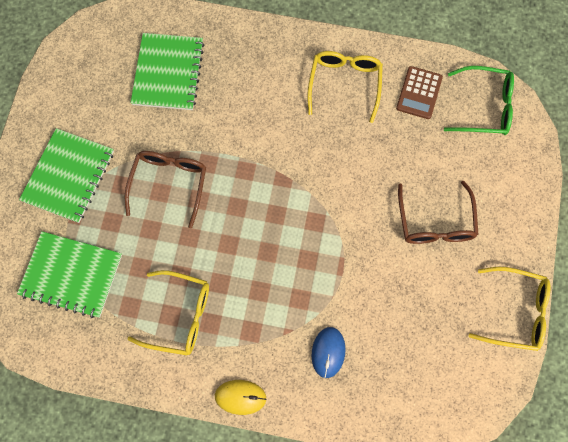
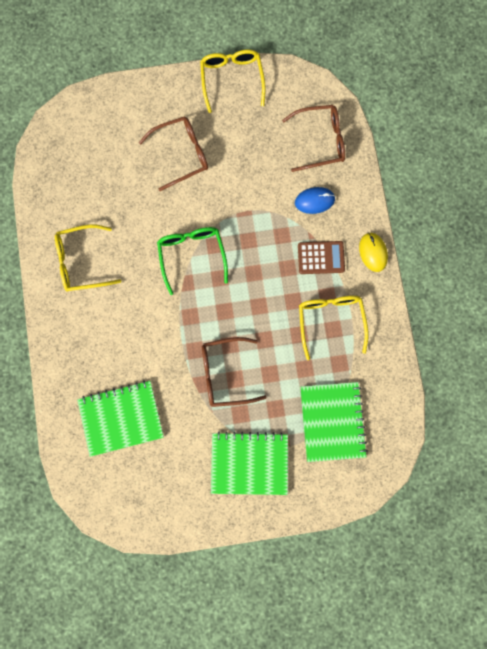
camera: 110 degrees left, 5 degrees up
brown calculator [396,66,443,119] -> brown calculator moved to [298,241,345,274]
green glasses [444,66,514,135] -> green glasses moved to [157,227,228,295]
none -> brown glasses [282,105,345,172]

